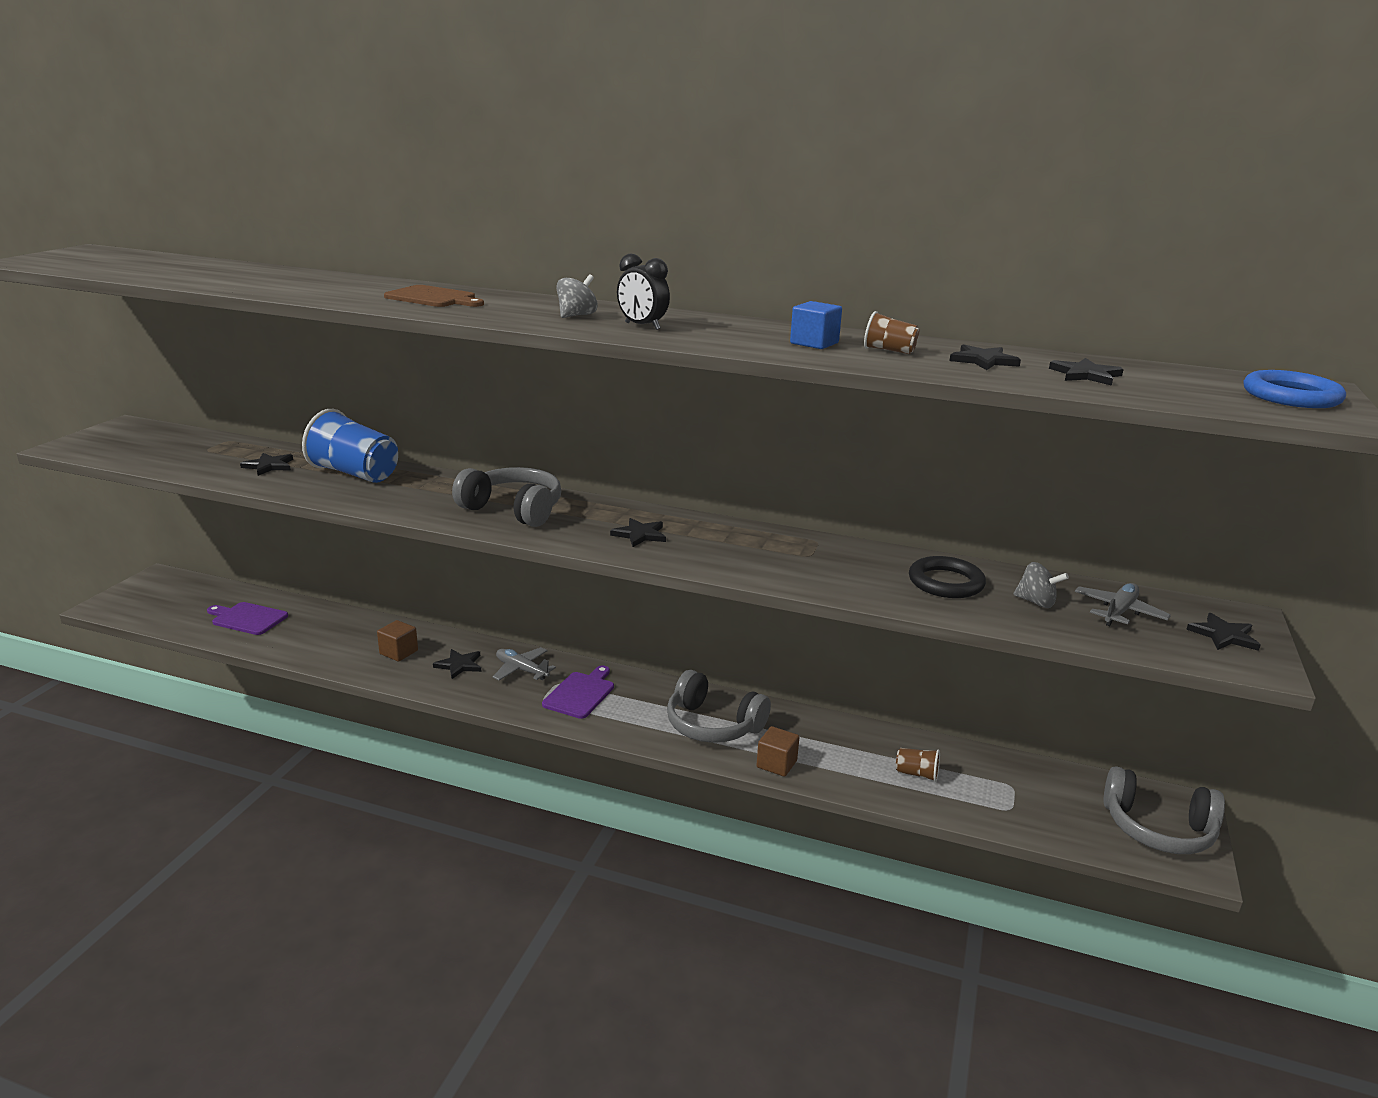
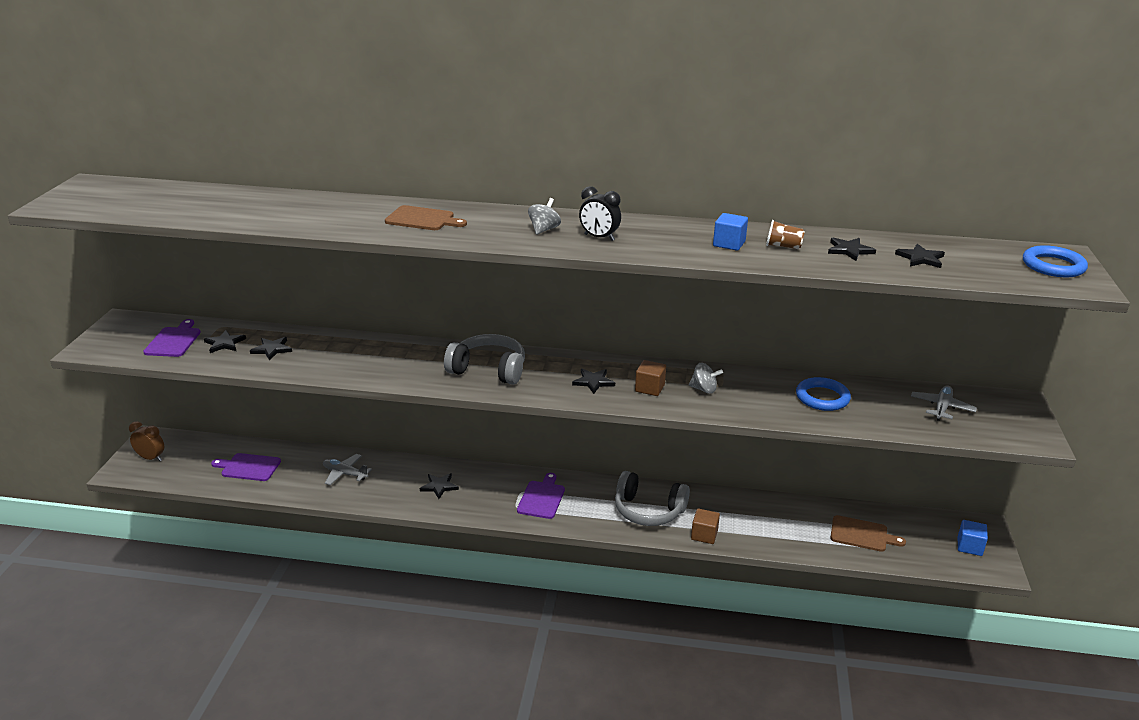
camera: 10 degrees left, 5 degrees up
blue cup [302,409,398,483] -> none
brown cube [377,620,418,662] -> brown cube moved to [635,360,666,396]
grey plane [493,647,556,680] -> grey plane moved to [323,454,372,485]
brown cup [896,748,940,782] -> none
black ring [909,556,986,598] -> blue ring [796,377,851,411]
grey spinning top [1013,562,1069,608] -> grey spinning top moved to [689,363,723,394]
grey headphones [1103,766,1225,854] -> blue cube [958,520,988,556]
black star [1186,613,1261,651] -> black star moved to [204,330,246,353]
none -> brown clock [129,421,164,461]
none -> purple cutting board [143,319,201,357]
none -> brown cutting board [830,515,906,552]

